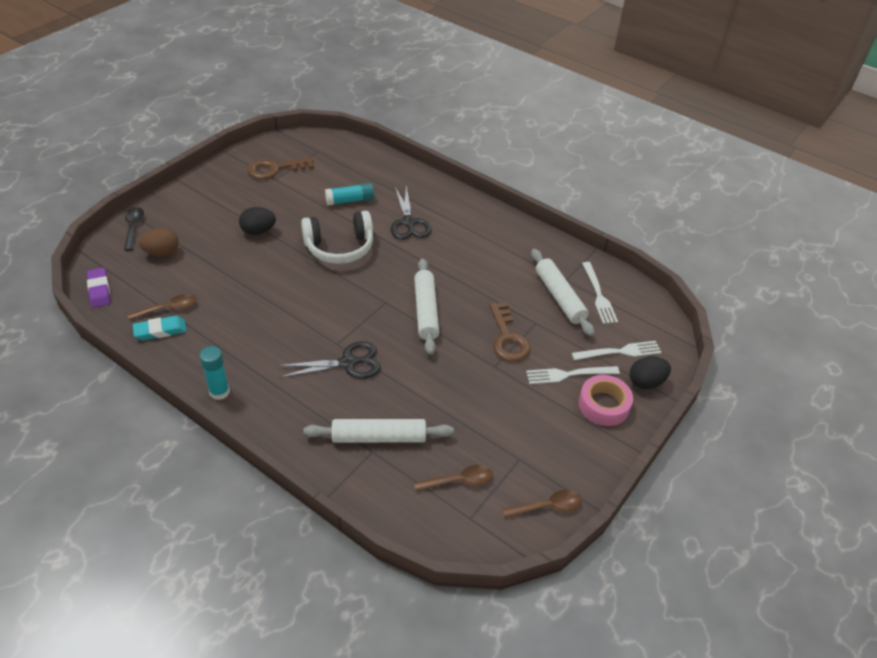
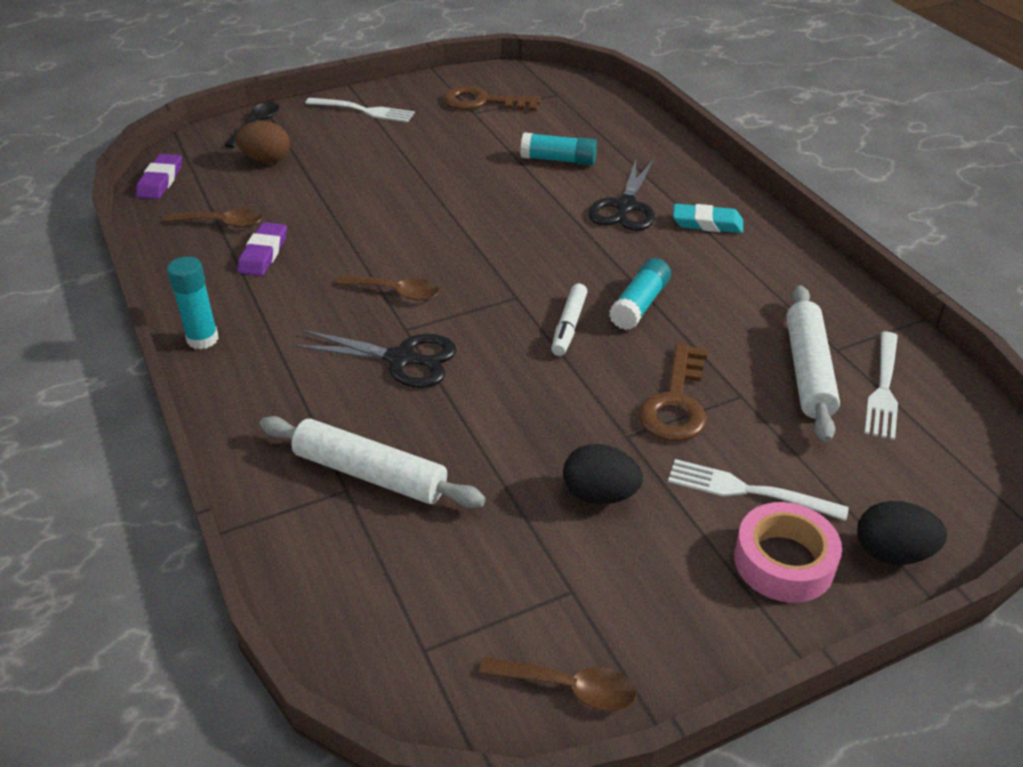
camera: 30 degrees right, 5 degrees down
turquoise eraser [133,316,186,340] -> turquoise eraser moved to [673,204,743,233]
black egg [239,207,276,235] -> black egg moved to [563,444,643,504]
white headphones [301,211,373,264] -> none
white rolling pin [414,259,439,355] -> white marker [551,284,587,356]
brown spoon [414,465,493,491] -> brown spoon moved to [336,275,440,301]
white fork [572,341,661,360] -> white fork moved to [305,98,415,122]
none -> purple eraser [237,222,287,276]
none -> turquoise glue stick [609,258,671,330]

